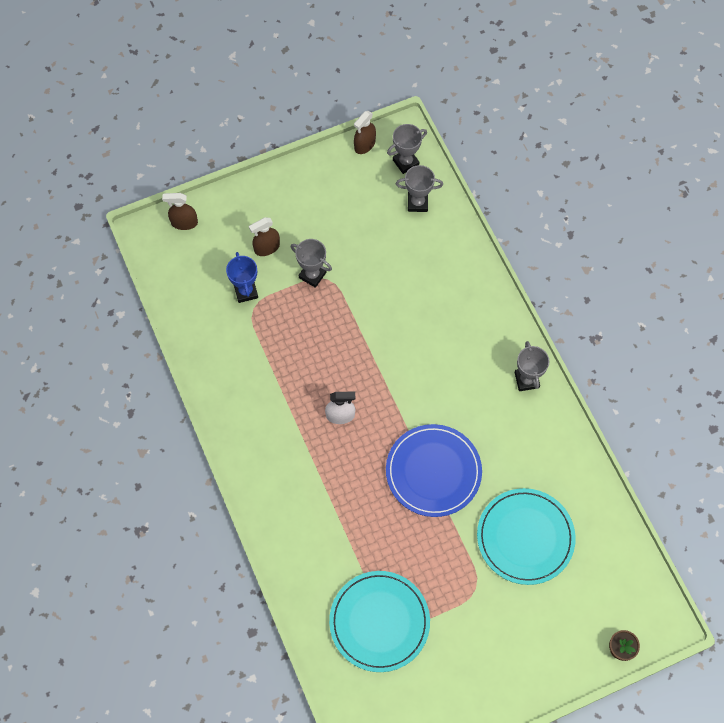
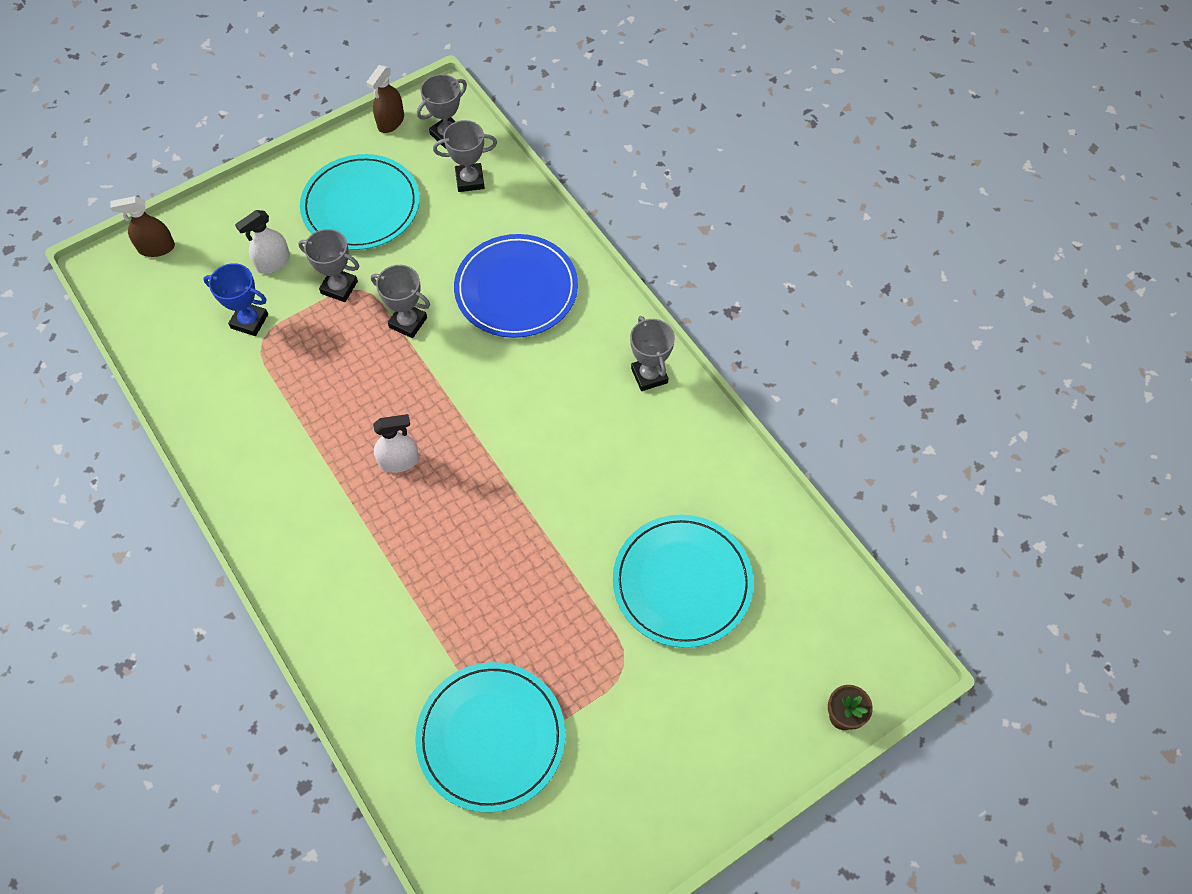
camera: 10 degrees left, 5 degrees down
blue trophy [226,252,258,303] -> blue trophy turned 45 degrees counterclockwise [203,263,268,336]
brown spray bottle [249,217,280,256] -> white spray bottle [235,210,290,274]
blue plate [386,424,482,517] -> blue plate moved to [454,234,578,338]
none -> turquoise plate [300,154,420,250]
none -> grey trophy [371,265,430,338]

